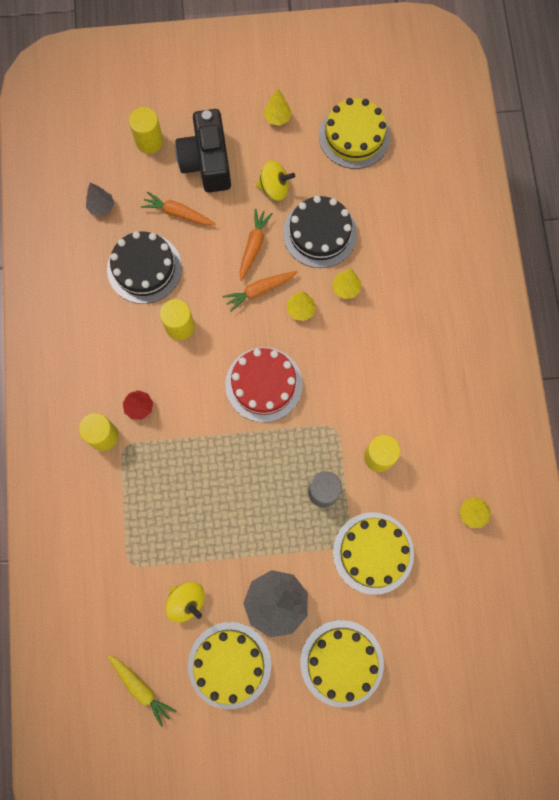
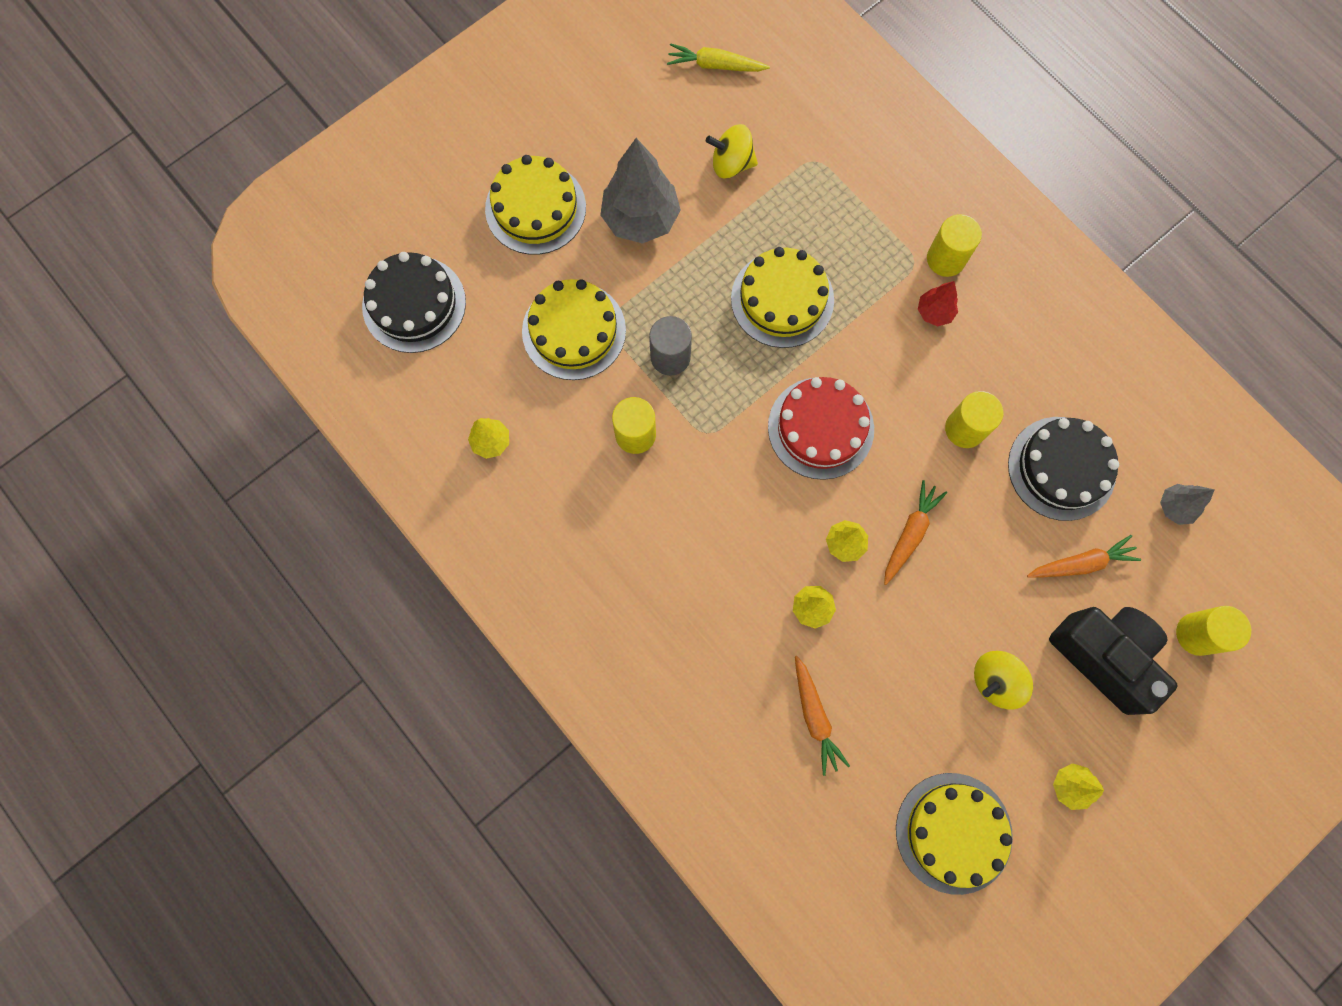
camera: 145 degrees right, 0 degrees up
yellow cake [188,622,271,709] -> yellow cake moved to [731,247,834,348]
orange carrot [240,209,273,281] -> orange carrot moved to [795,656,850,776]
black cake [283,196,357,268] -> black cake moved to [362,252,466,353]

